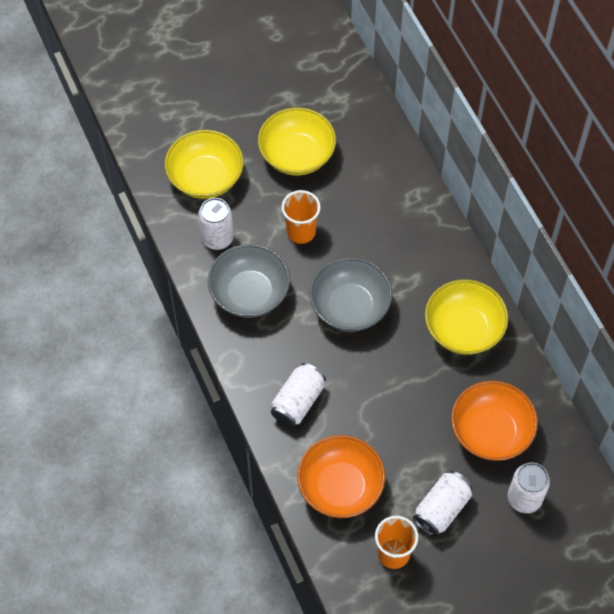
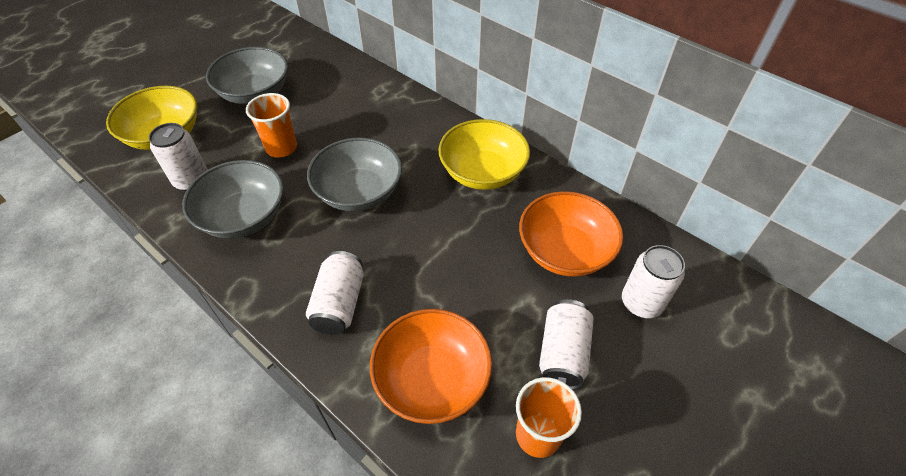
camera: 25 degrees left, 10 degrees down
yellow bowl [258,108,336,175] -> grey bowl [206,47,288,104]

